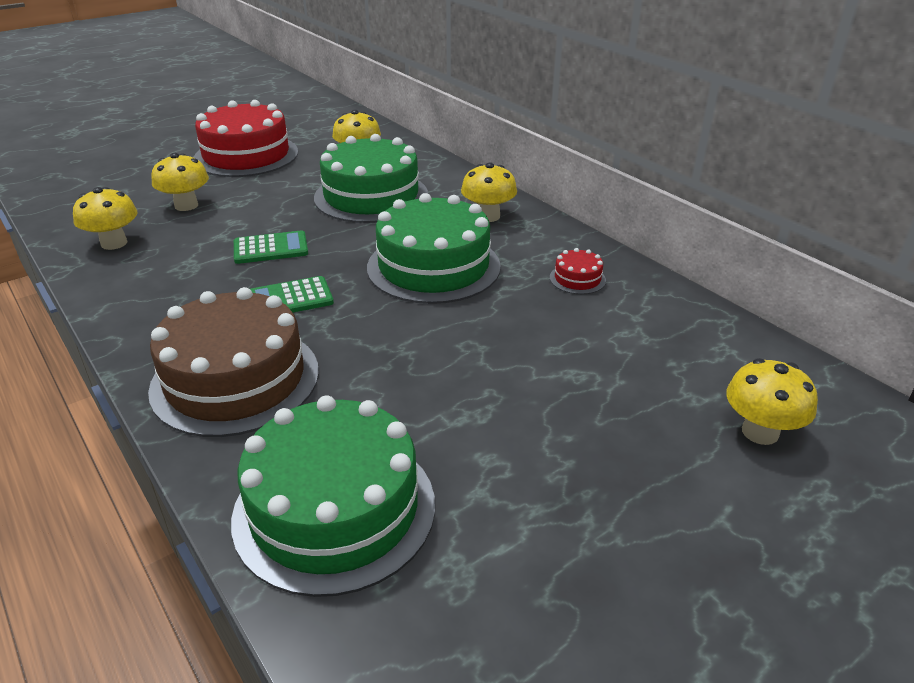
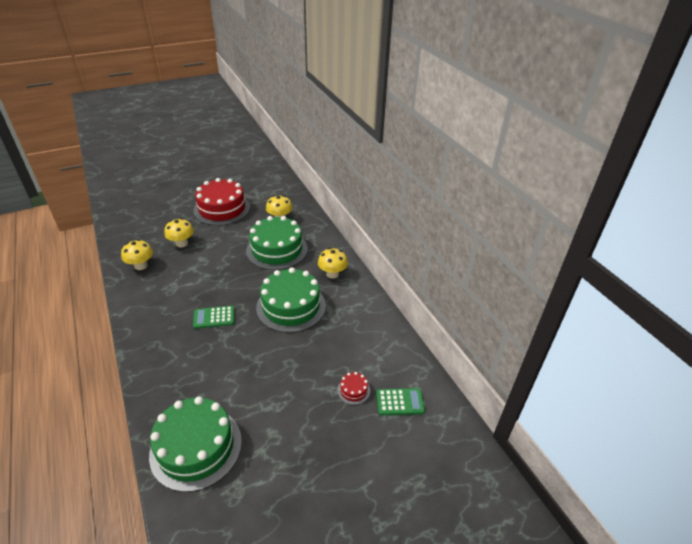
camera: 10 degrees right, 5 degrees up
brown cake [148,287,319,437] -> none
green calculator [234,230,308,264] -> green calculator moved to [376,388,425,415]
red cake [550,248,606,294] -> red cake moved to [337,372,370,405]
yellow mushroom [726,358,818,445] -> none

